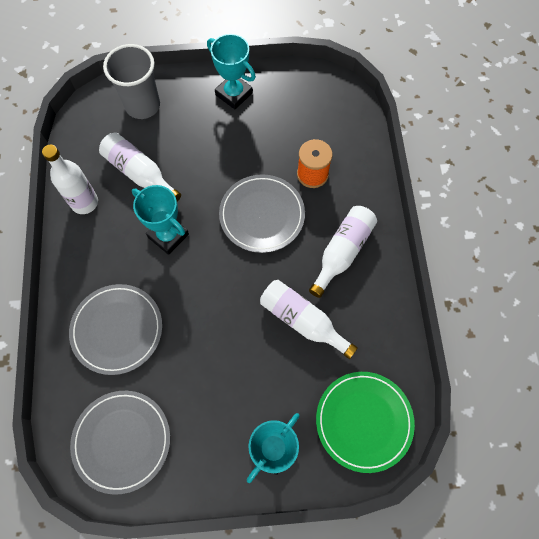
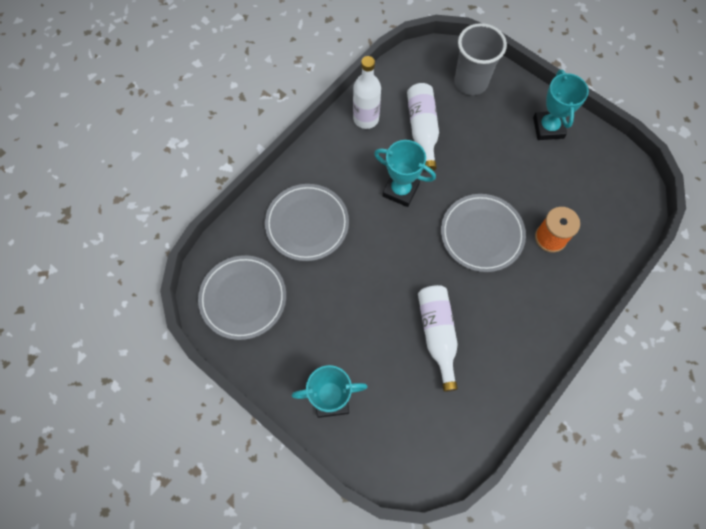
camera: 45 degrees right, 0 degrees up
turquoise trophy [132,185,189,255] -> turquoise trophy turned 60 degrees counterclockwise [374,140,436,207]
white bottle [309,206,377,298] -> none
green plate [316,372,415,473] -> none

